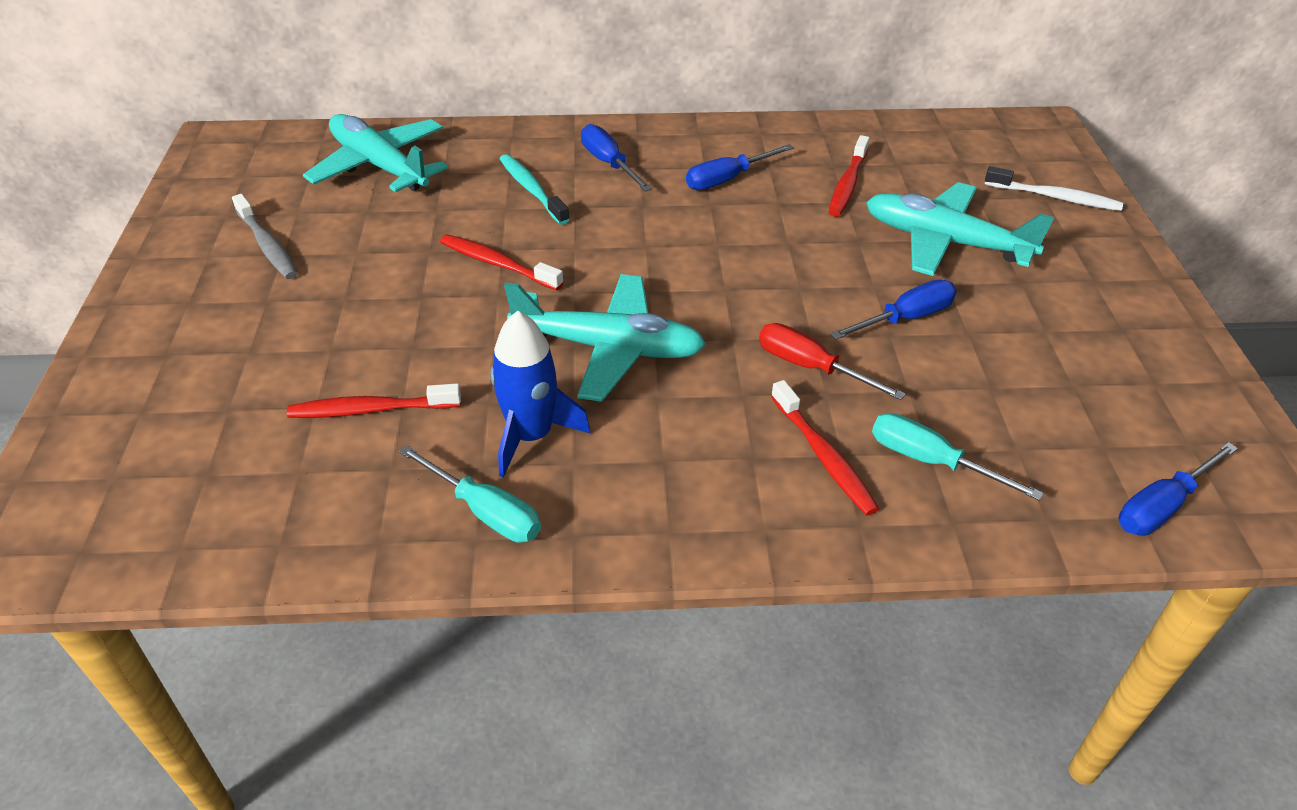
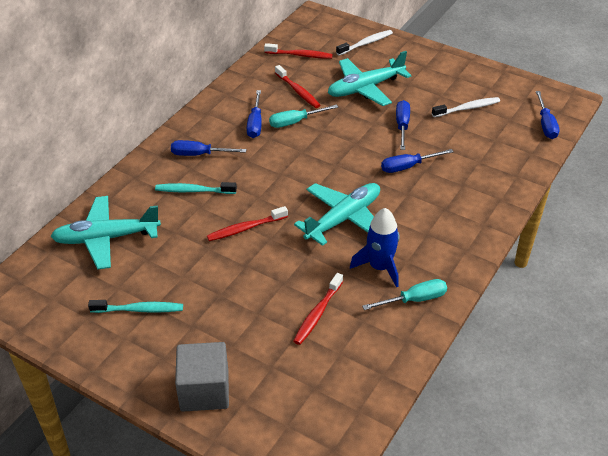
camera: 55 degrees left, 0 degrees up
grey toothbrush [232,194,298,279] -> turquoise toothbrush [88,300,183,313]
red screwdriver [759,323,906,400] -> blue screwdriver [381,149,454,173]
red toothbrush [771,380,879,515] -> red toothbrush moved to [264,43,333,59]
turquoise screwdriver [872,413,1044,501] -> turquoise screwdriver moved to [269,105,338,128]
none -> grey cube [175,342,229,411]
none -> white toothbrush [432,97,500,117]

